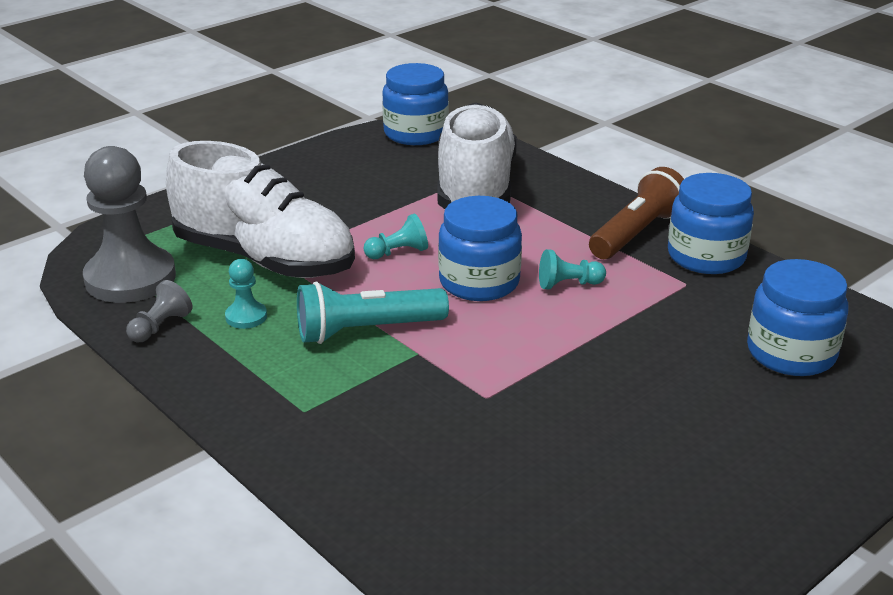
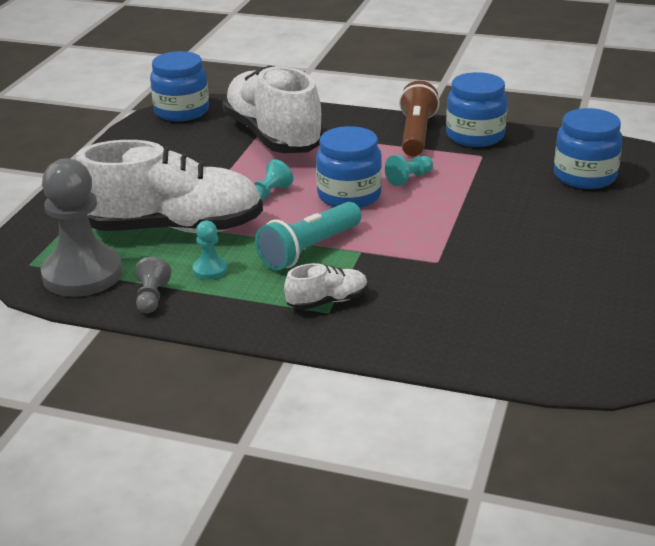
camera: 30 degrees left, 0 degrees up
none -> white shoe [284,263,368,310]

